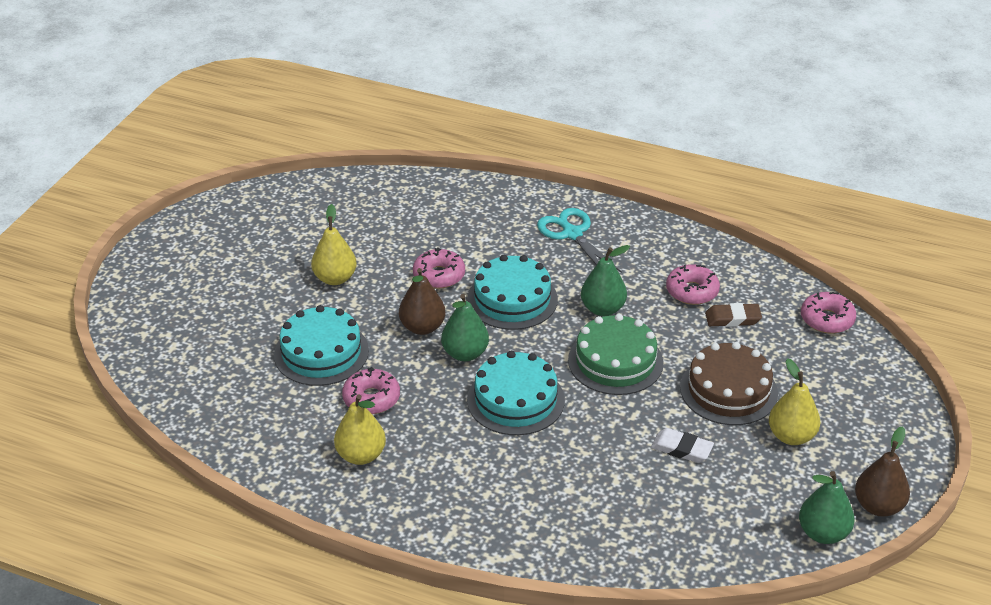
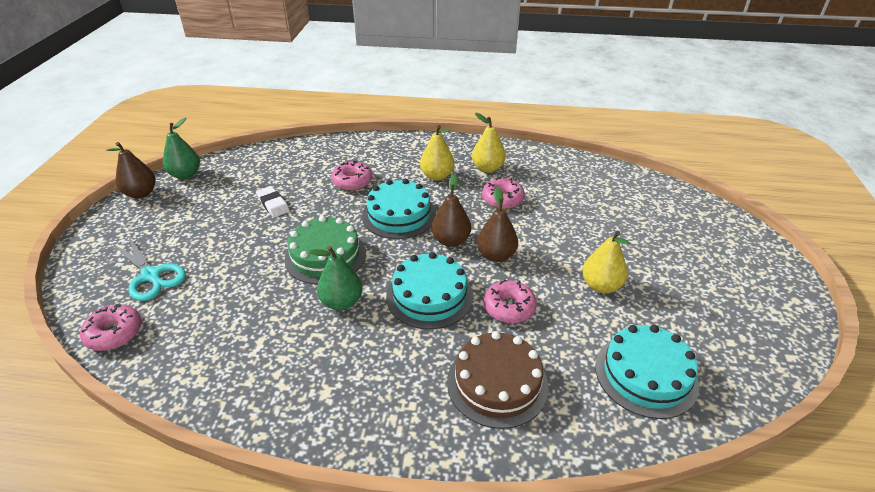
camera: 165 degrees right, 0 degrees up
turquoise cake [274,305,369,386] -> turquoise cake moved to [595,325,699,419]
green pear [441,294,489,361] -> brown pear [431,174,471,247]
turquoise scissors [537,208,622,273] -> turquoise scissors moved to [113,236,186,301]
white eraser [651,428,714,463] -> white eraser turned 45 degrees clockwise [256,186,290,217]
pink donut [666,264,720,305] -> pink donut moved to [331,160,372,191]
brown cake [680,342,778,425] -> brown cake moved to [447,331,549,429]
brown eraser [705,303,762,327] -> none
yellow pear [769,358,820,445] -> yellow pear moved to [420,125,454,180]

